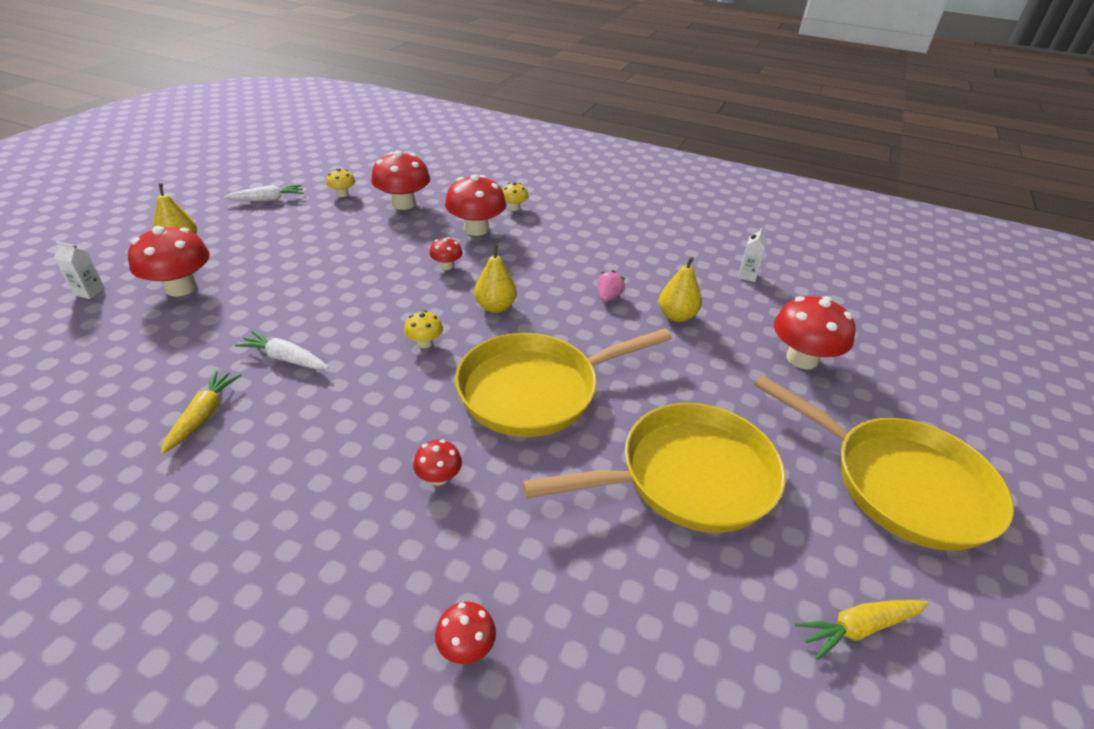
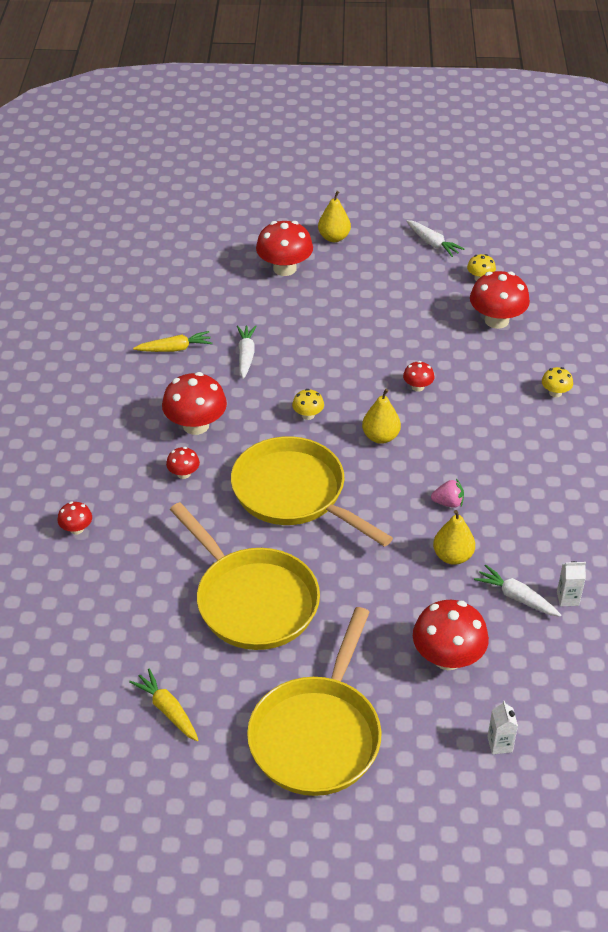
camera: 70 degrees right, 5 degrees up
white carton [54,241,105,299] -> white carton moved to [487,701,518,754]
red mushroom [445,174,506,236] -> red mushroom moved to [162,372,227,435]
none -> white carrot [474,565,561,617]

